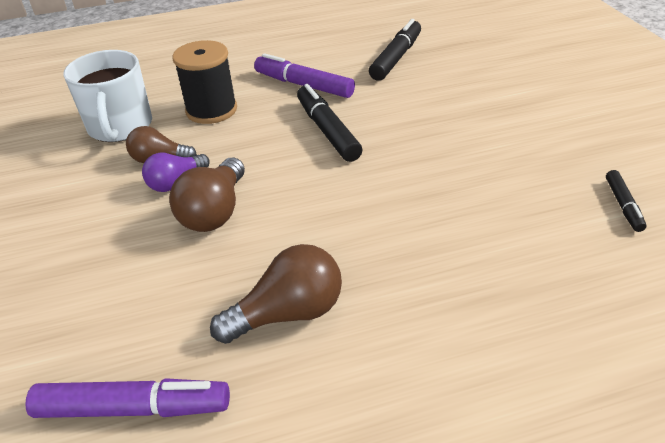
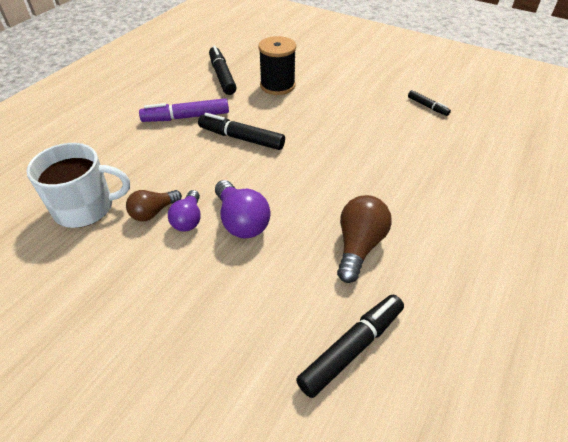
camera: 45 degrees left, 5 degrees up
purple marker [25,379,230,418] -> black marker [296,295,404,398]
white mug [63,50,152,142] -> white mug turned 45 degrees counterclockwise [26,143,130,228]
brown light bulb [169,157,245,232] -> purple light bulb [215,180,271,239]
black spool [172,40,237,124] -> black spool moved to [258,36,296,95]

